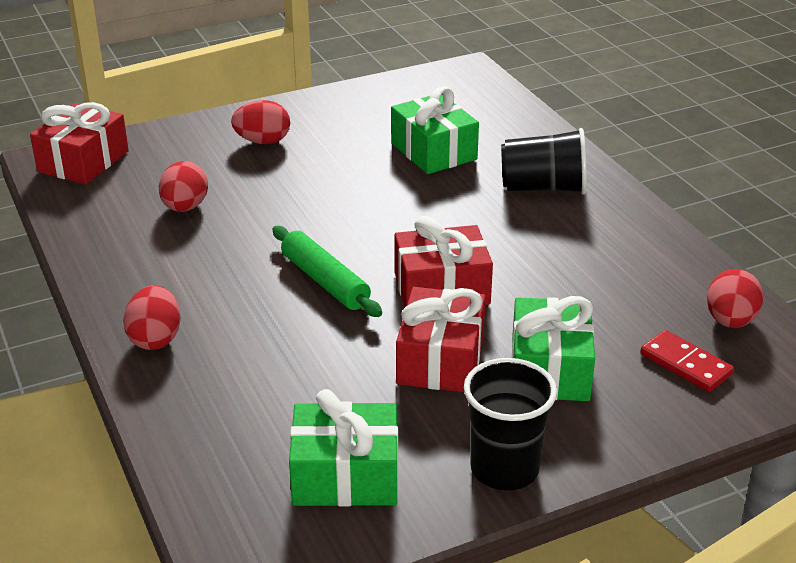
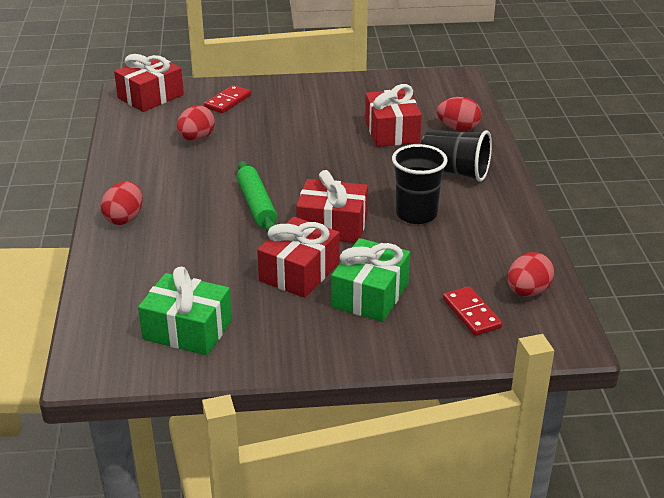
camera: 20 degrees right, 0 degrees up
red egg [231,100,290,144] -> red egg moved to [437,97,481,131]
green gift [391,86,479,174] -> red gift [365,84,422,147]
black cup [464,358,557,490] -> black cup moved to [392,144,448,224]
none -> red domino [204,85,251,113]

